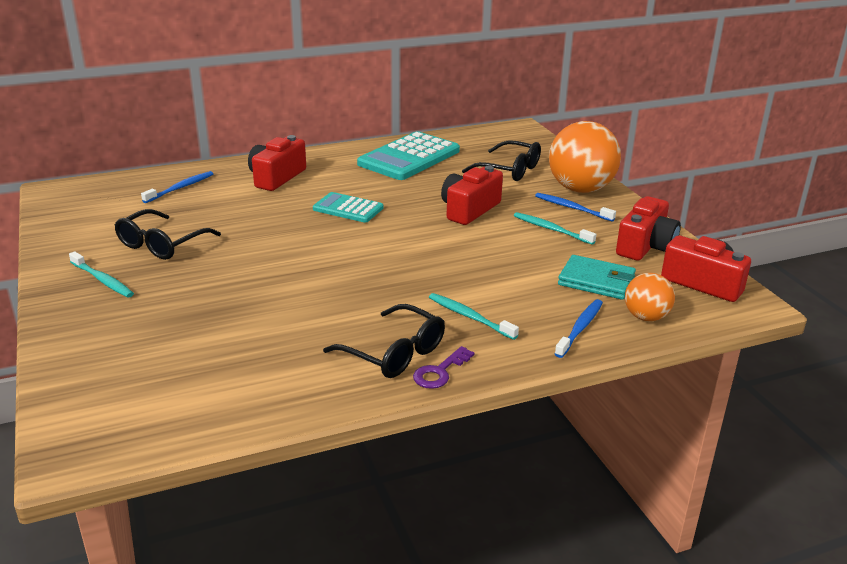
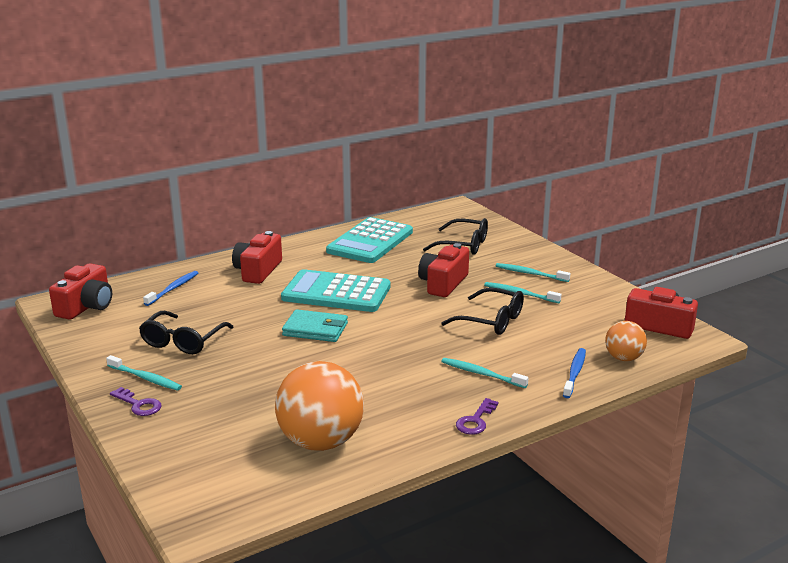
camera: 10 degrees left, 5 degrees down
turquoise calculator [313,192,384,223] -> turquoise calculator [281,269,391,312], size x1.74
black glasses [323,304,445,378] -> black glasses moved to [441,288,524,335]
blue toothbrush [535,193,616,222] -> turquoise toothbrush [496,263,570,282]
orange ball [549,121,621,193] -> orange ball moved to [275,361,364,451]
turquoise wallet [558,255,636,300] -> turquoise wallet moved to [282,309,348,342]
red camera [616,196,681,261] -> red camera moved to [49,263,112,320]
none -> purple key [110,387,162,416]

